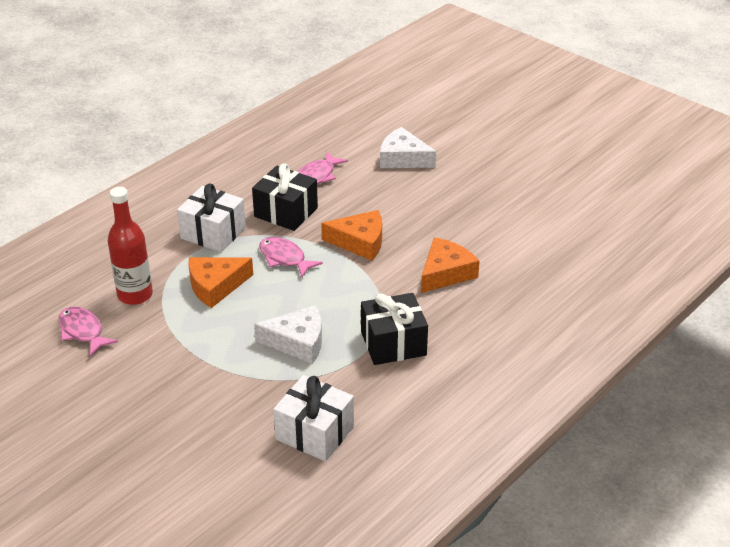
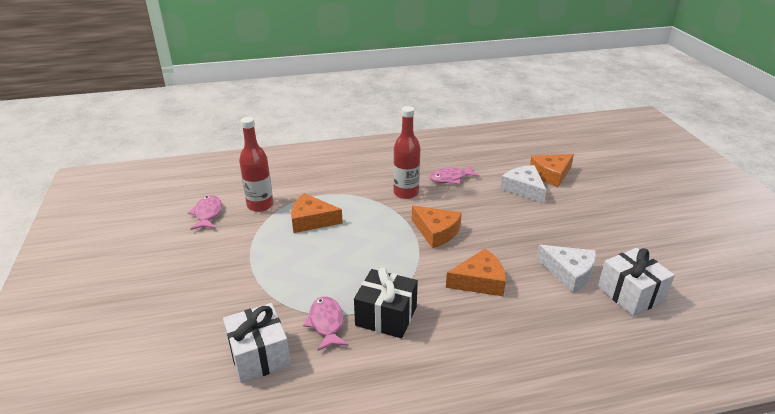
camera: 35 degrees right, 5 degrees down
white gift [177,184,246,252] -> white gift moved to [598,248,675,316]
black gift [252,163,318,231] -> red bottle [393,106,420,199]
white cheese [254,305,322,364] -> white cheese moved to [536,245,596,293]
pink fish [259,237,323,277] -> pink fish moved to [303,296,348,351]
none -> orange cheese [530,154,574,187]

